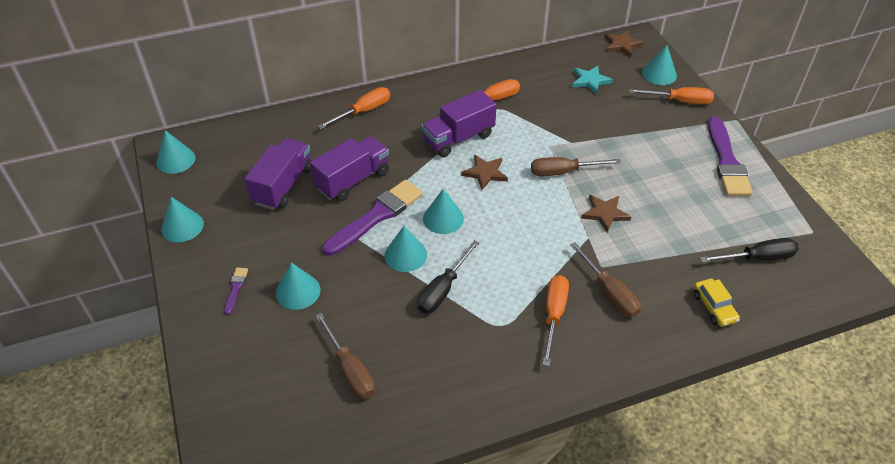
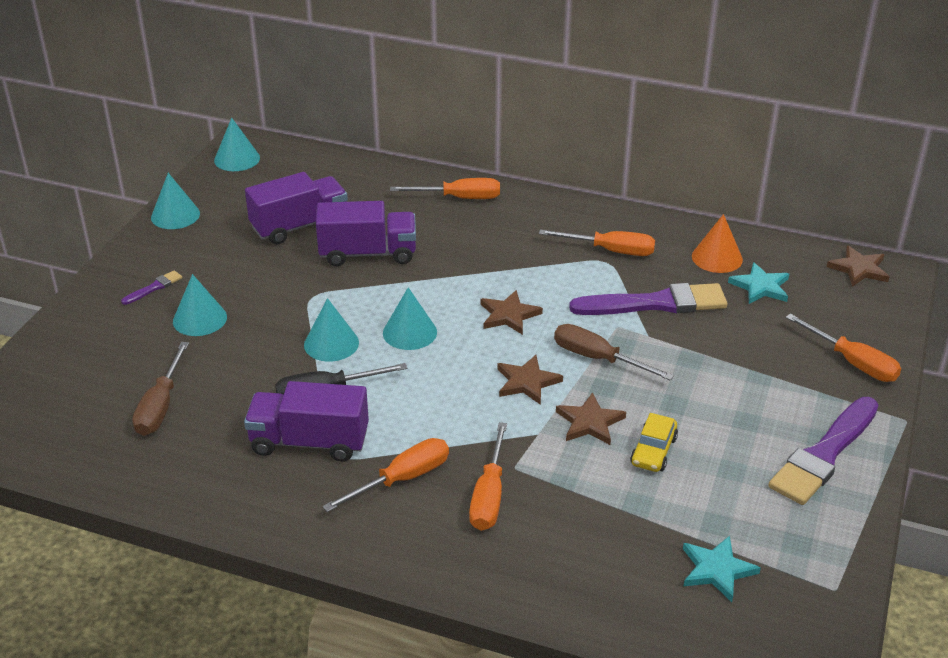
camera: 40 degrees right, 10 degrees down
purple brush [322,180,423,256] -> purple brush moved to [569,283,727,315]
purple truck [421,90,497,157] -> purple truck moved to [244,381,369,462]
brown screwdriver [570,242,641,317] -> orange screwdriver [469,422,507,531]
turquoise cone [642,45,677,85] -> none
yellow car [694,279,740,327] -> yellow car moved to [630,413,678,472]
black screwdriver [700,238,799,262] -> turquoise star [683,536,761,602]
none -> brown star [497,355,563,405]
none -> orange cone [692,214,743,273]

